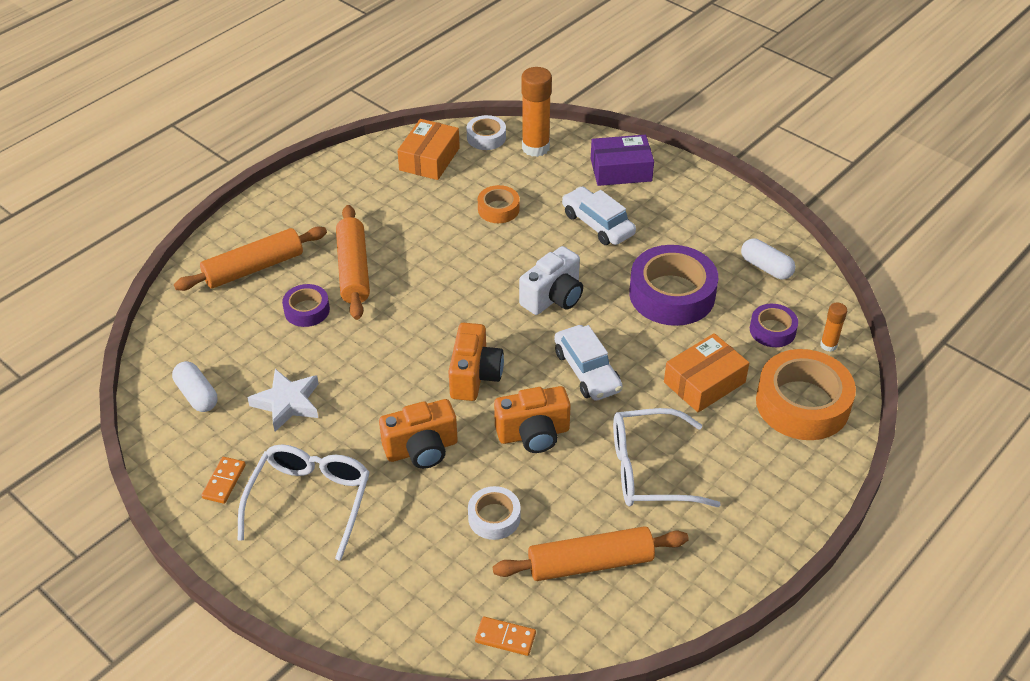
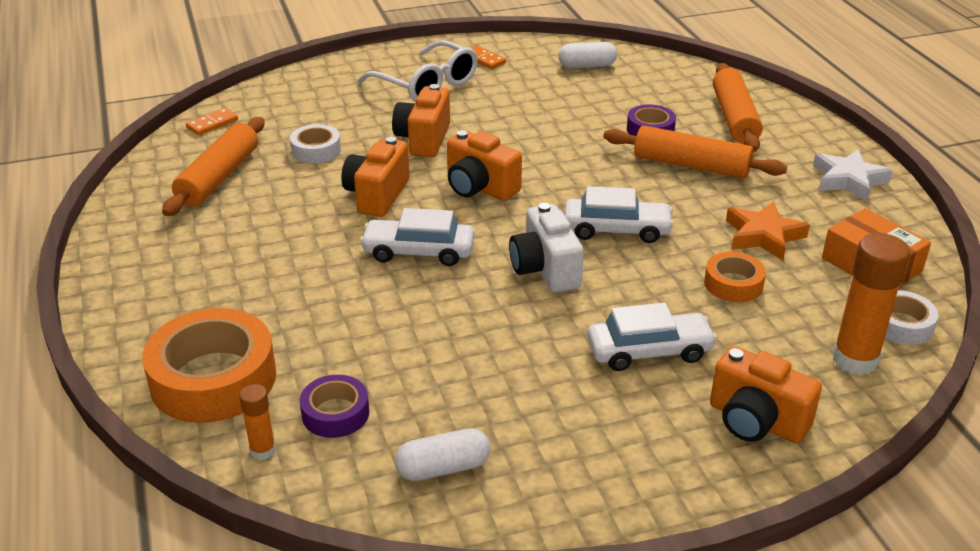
camera: 120 degrees right, 10 degrees down
white star [247,369,319,432] -> white star moved to [813,149,893,202]
purple box [591,135,654,186] -> orange camera [710,346,822,444]
white glasses [613,408,721,507] -> none
purple tape [629,245,718,326] -> none
orange box [664,333,749,412] -> none
none -> white car [564,186,674,243]
none -> orange star [726,201,810,260]

